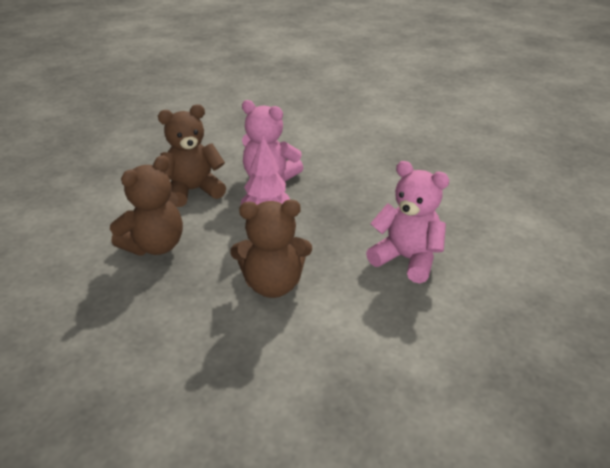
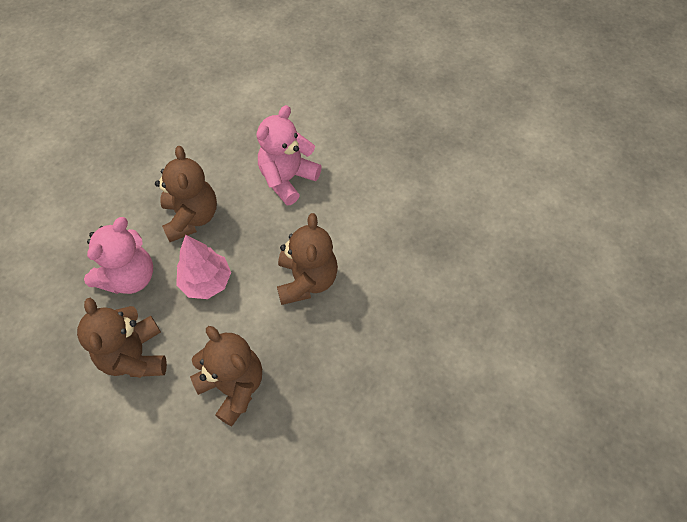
camera: 85 degrees left, 25 degrees up
none -> brown teddy bear [155,146,217,242]

